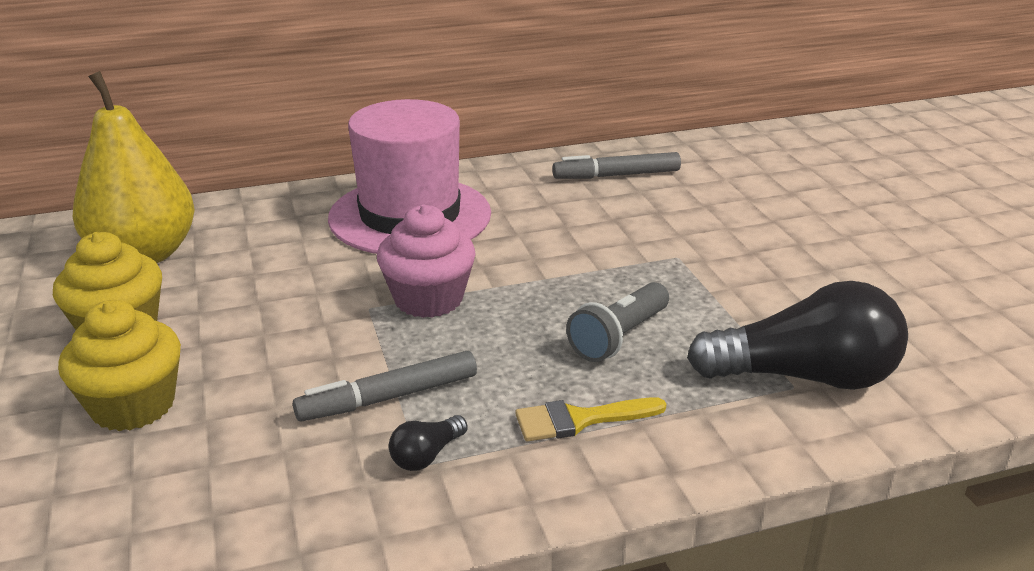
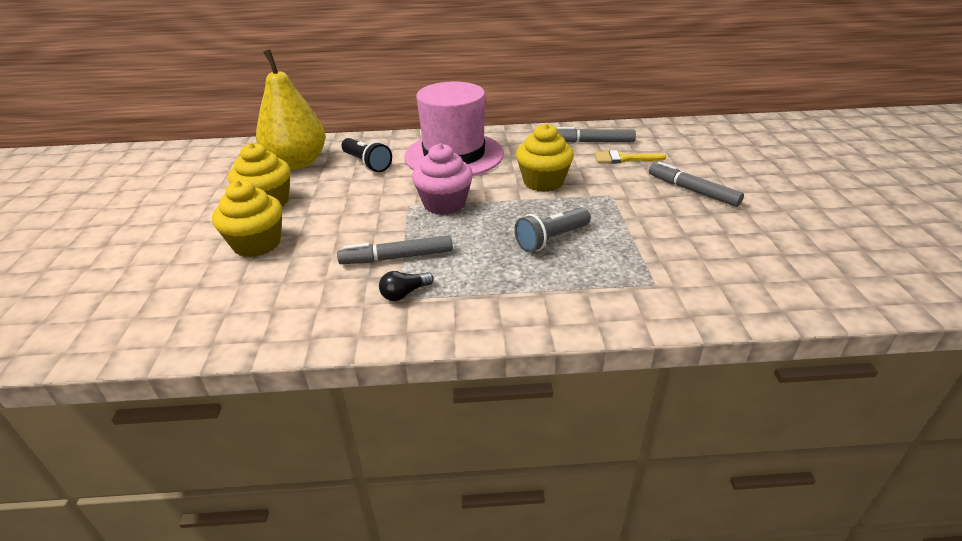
camera: 15 degrees right, 5 degrees up
yellow brush [515,397,666,442] -> yellow brush moved to [594,150,666,164]
black light bulb [687,281,908,390] -> none
none -> black flashlight [342,138,392,172]
none -> yellow cupcake [516,123,574,192]
none -> grey marker [649,161,744,207]

